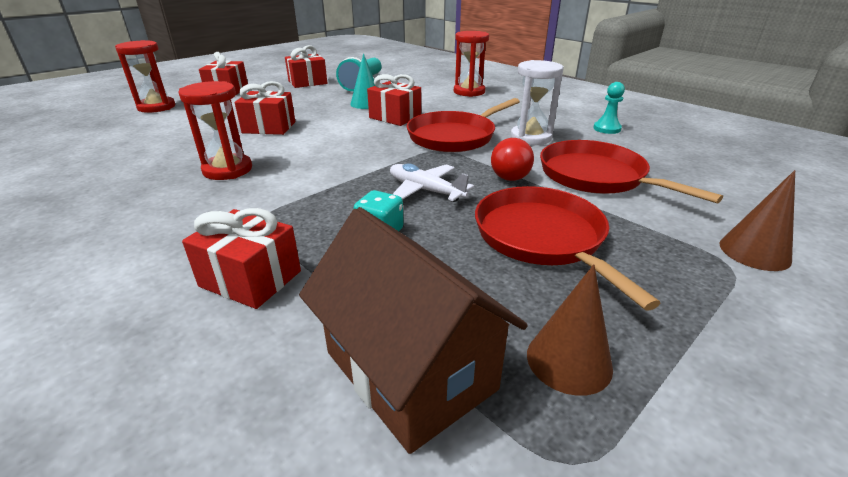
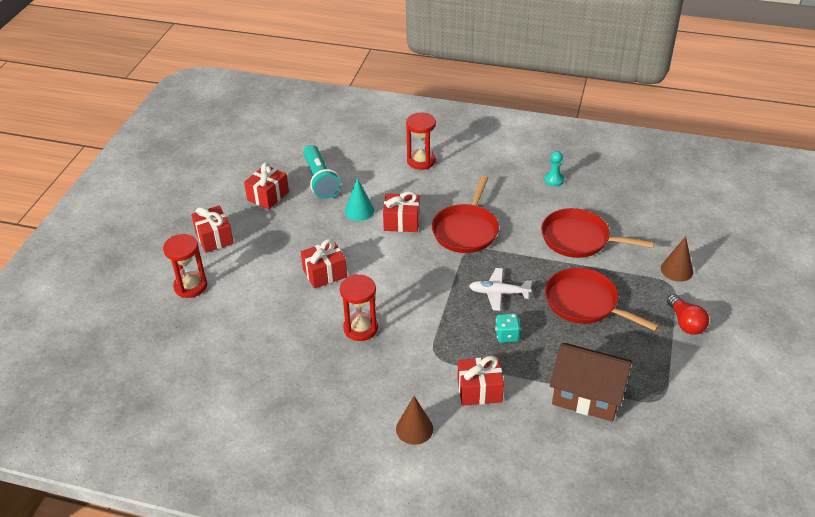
camera: 30 degrees left, 10 degrees up
red light bulb [491,138,534,181] -> red light bulb moved to [667,294,709,335]
white hourglass [511,60,564,145] -> none
brown cone [527,264,613,396] -> brown cone moved to [396,396,433,445]

